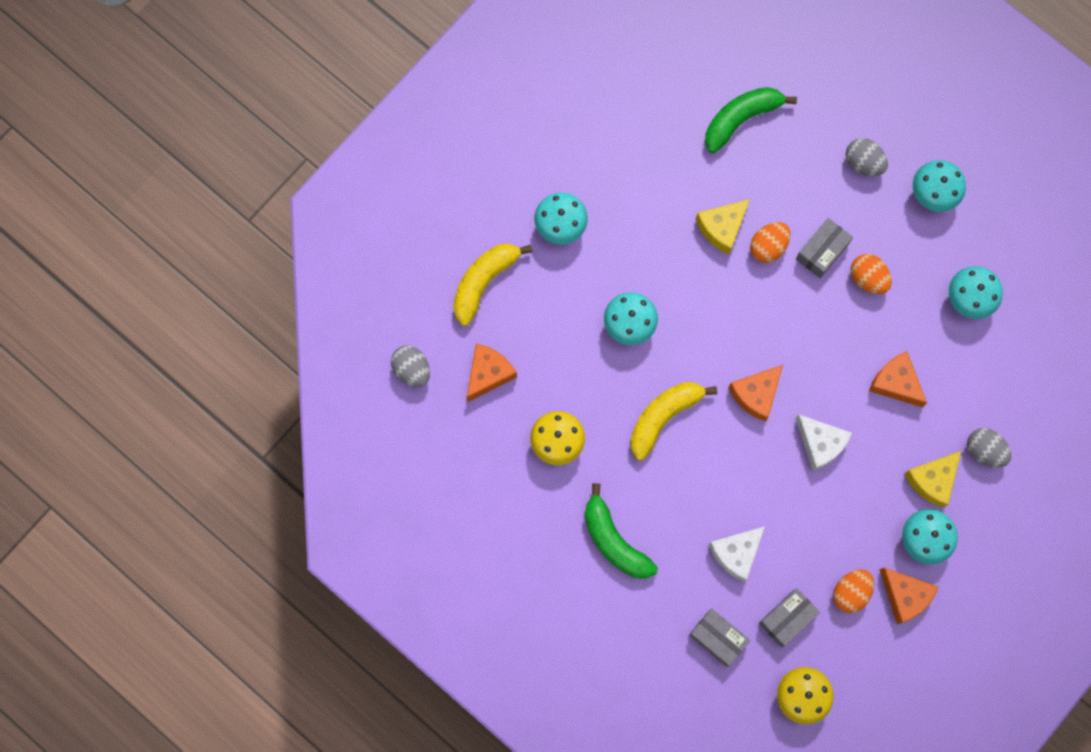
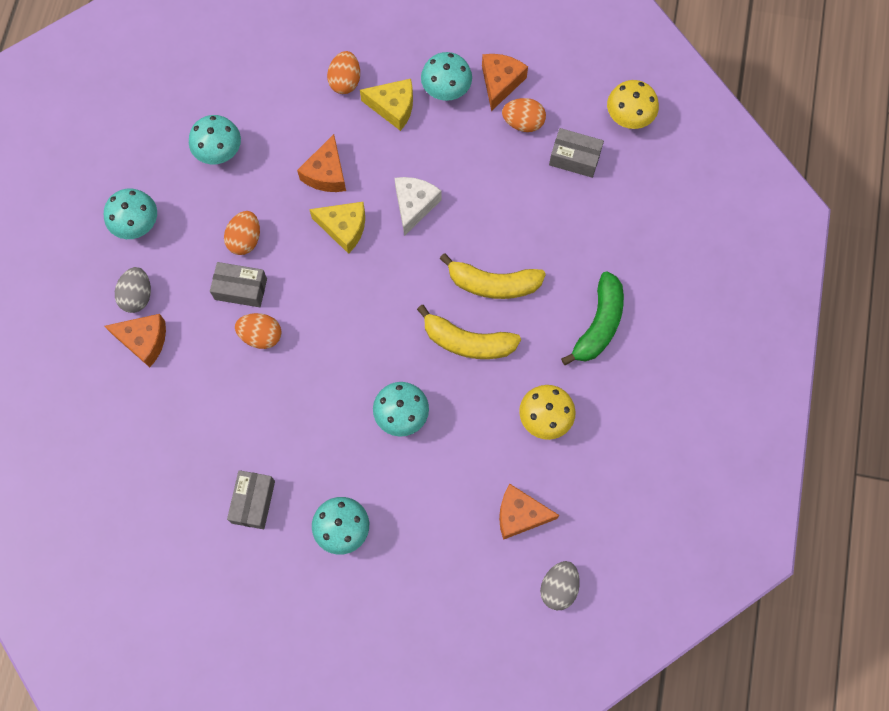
camera: 120 degrees left, 5 degrees down
yellow banana [453,244,532,326] -> yellow banana moved to [440,253,546,299]
grey box [689,609,750,667] -> grey box moved to [227,470,275,529]
yellow cheese [696,199,750,254] -> yellow cheese moved to [309,202,365,254]
green banana [705,87,797,153] -> none
white cheese [708,526,765,582] -> none
orange cheese [728,365,783,422] -> orange cheese moved to [104,314,166,367]
grey egg [967,428,1011,468] -> orange egg [327,51,360,94]

